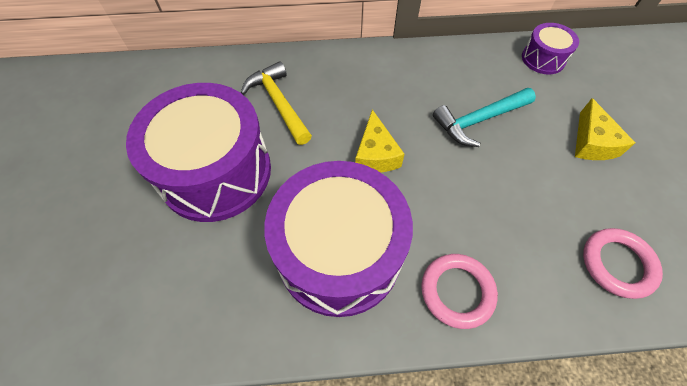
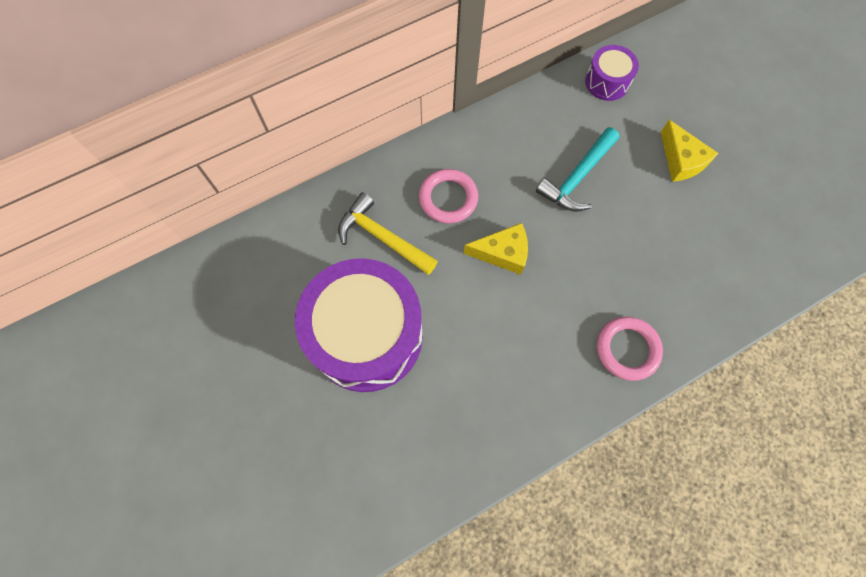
camera: 25 degrees left, 10 degrees up
purple drum [264,161,413,317] -> none
yellow cheese [355,109,405,173] -> yellow cheese turned 60 degrees counterclockwise [464,223,528,275]
pink ring [583,228,663,299] -> pink ring moved to [419,169,478,224]

